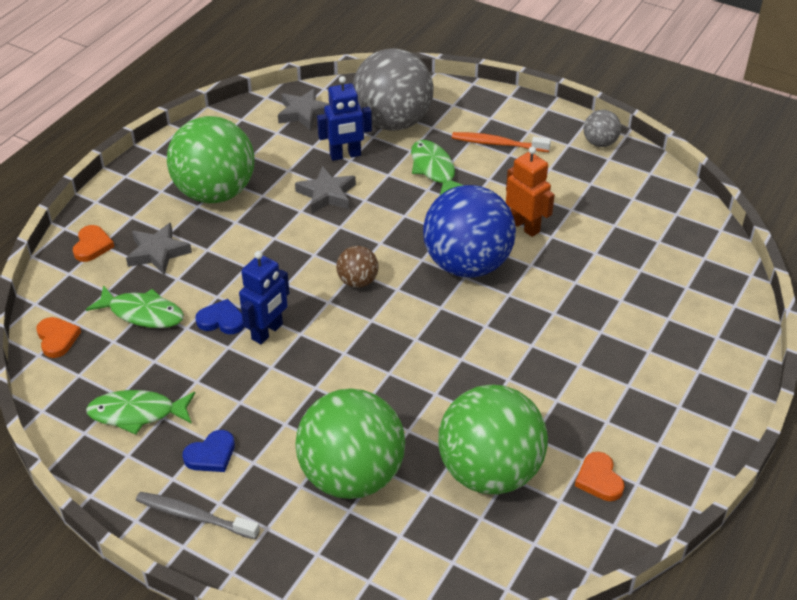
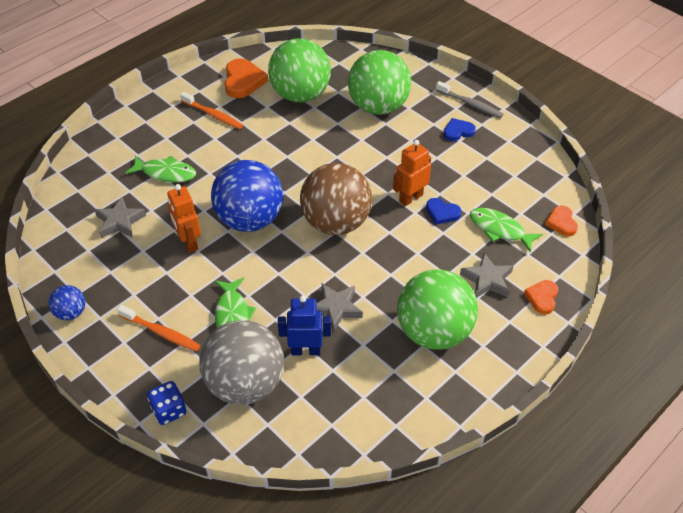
camera: 165 degrees left, 5 degrees up
green fish [86,390,195,435] -> green fish moved to [125,155,196,182]
blue robot [239,251,289,344] -> orange robot [393,140,431,206]
grey star [278,88,330,131] -> grey star moved to [95,197,146,238]
brown ball [336,246,379,288] -> brown ball [300,163,372,235], size x2.20
orange heart [575,452,625,501] -> orange heart [225,58,268,98], size x1.64
grey ball [584,110,621,147] -> blue ball [48,285,85,320]
none -> blue dice [147,381,186,425]
none -> orange toothbrush [180,92,243,129]

